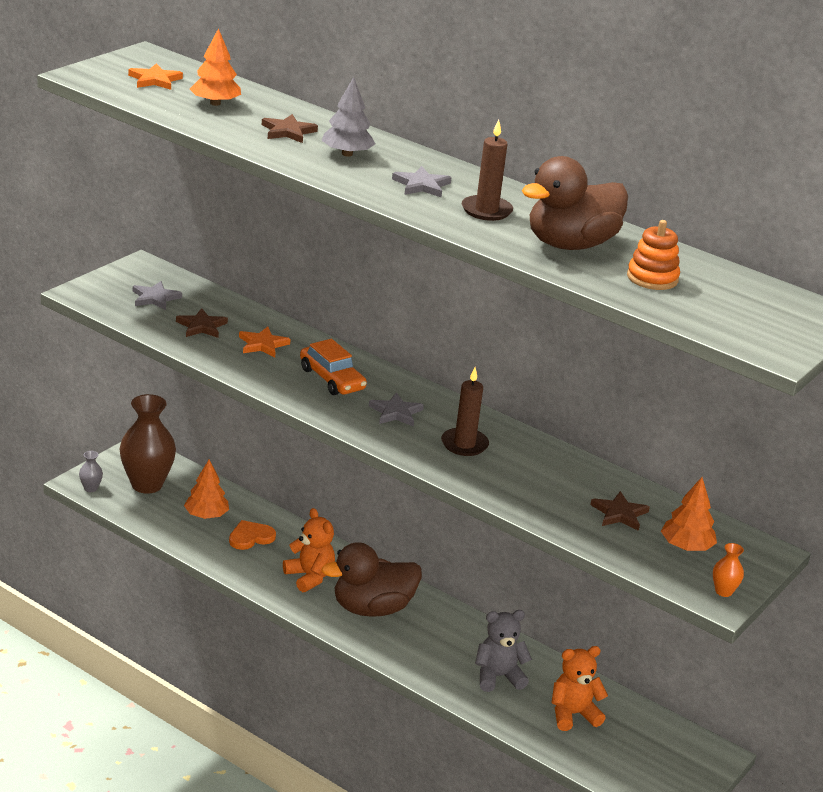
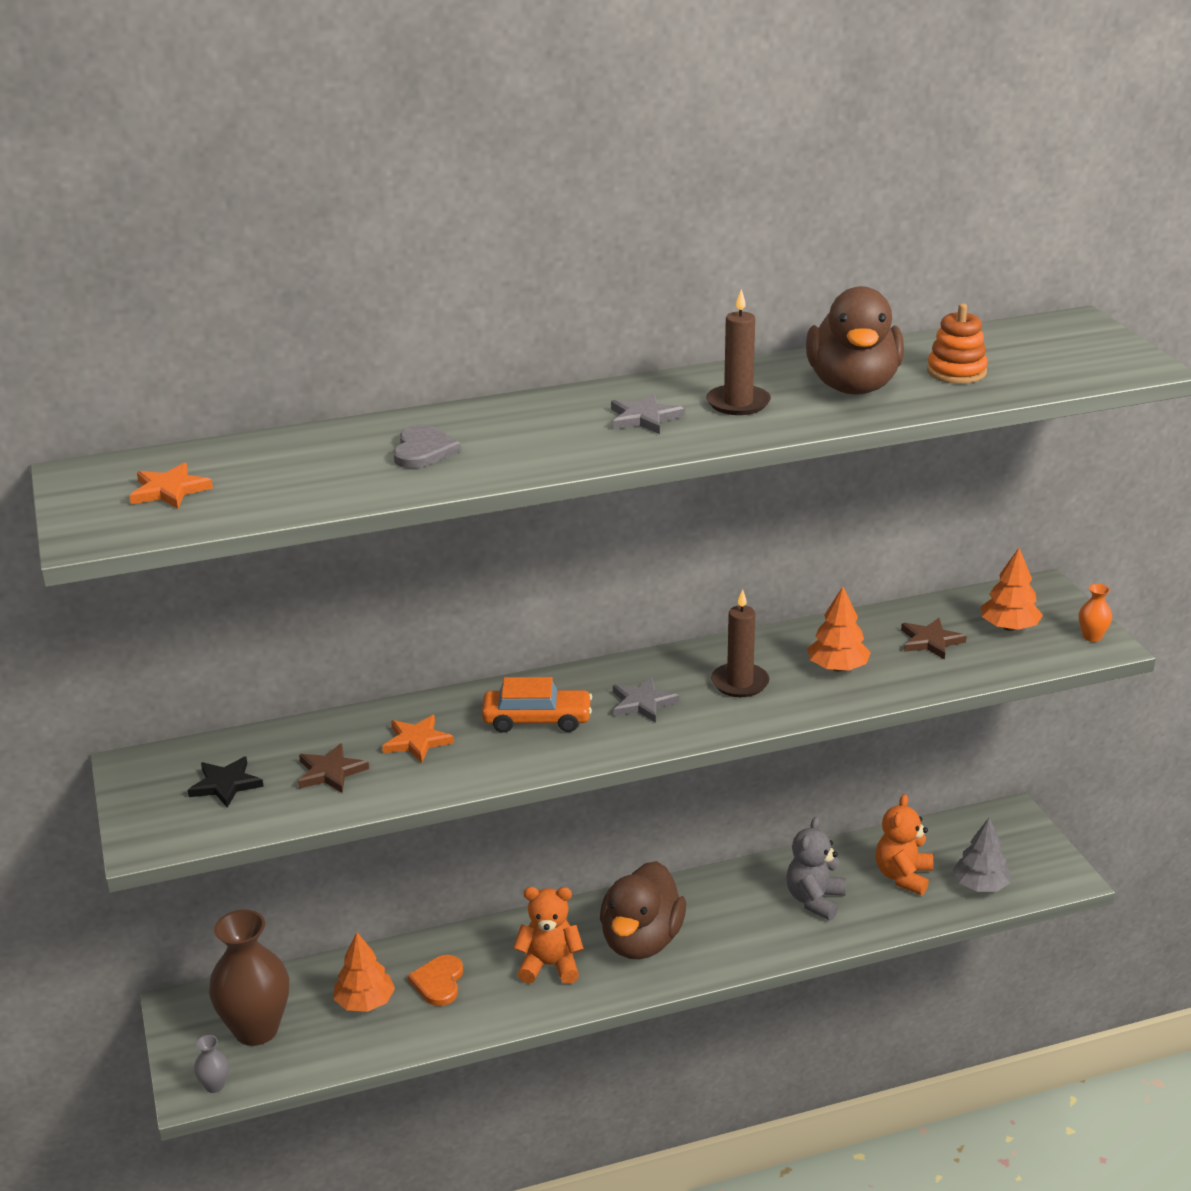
camera: 50 degrees left, 0 degrees up
grey star [133,281,182,310] -> black star [188,757,264,808]
orange tree [190,28,241,106] -> orange tree moved to [807,587,871,671]
brown star [262,114,318,143] -> grey heart [393,425,461,468]
grey tree [321,77,376,156] -> grey tree moved to [953,818,1010,892]

